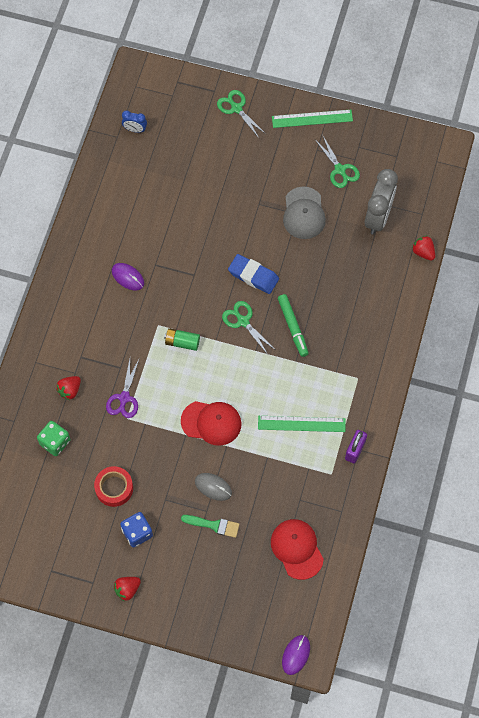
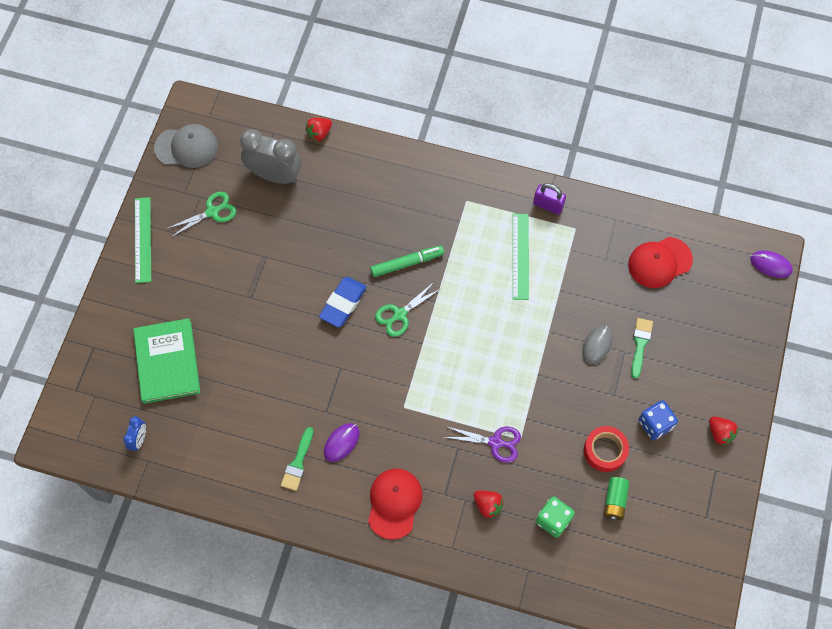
camera: 90 degrees left, 0 degrees up
green battery [164,328,200,351] -> green battery moved to [604,477,629,521]
red cap [181,401,242,446] -> red cap moved to [368,468,423,540]
green scissors [217,90,267,138] -> none
grey cap [283,187,326,239] -> grey cap moved to [154,124,218,168]
none -> green book [133,318,200,404]
none -> green brush [281,427,313,491]

